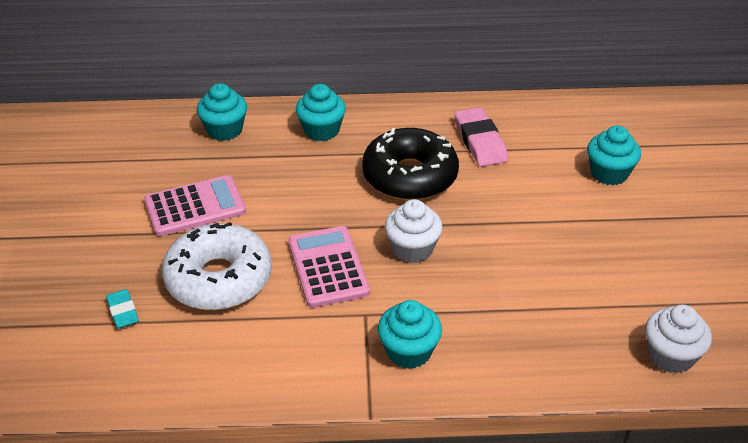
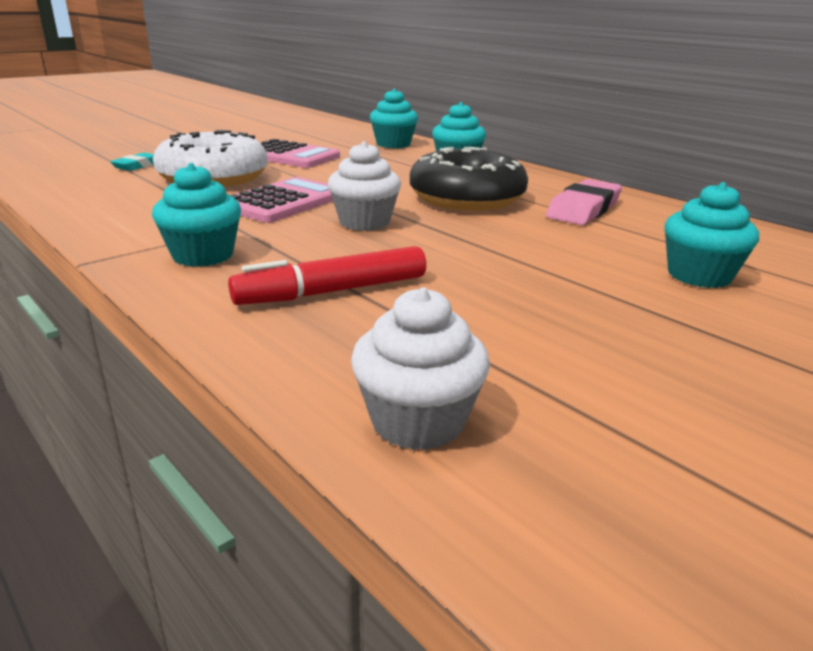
camera: 50 degrees right, 15 degrees down
none -> red marker [228,246,426,305]

